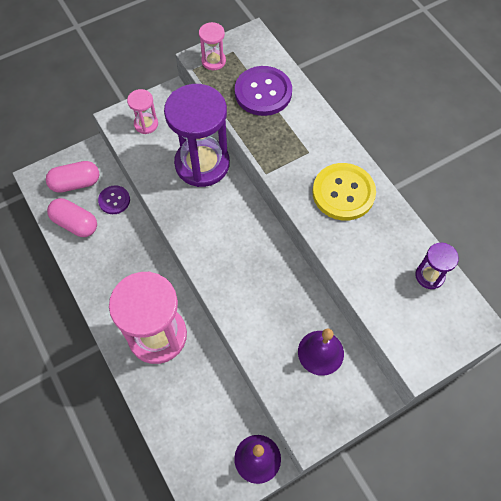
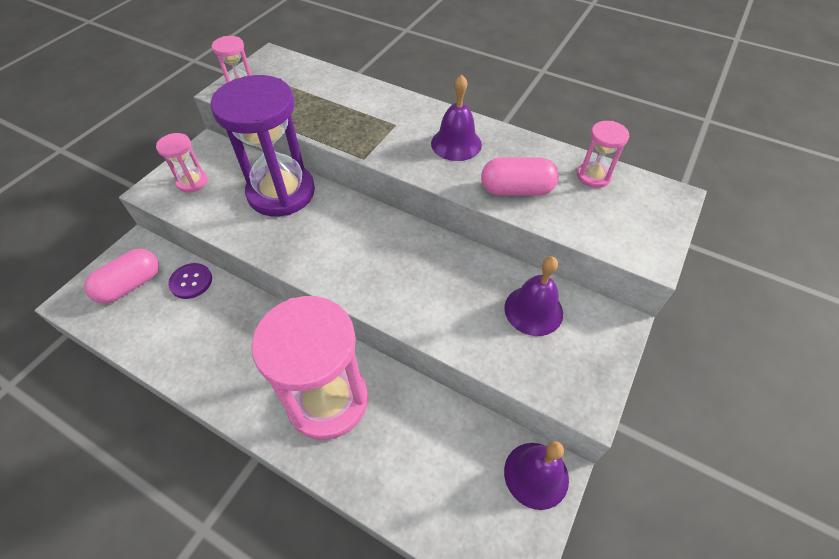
camera: 30 degrees left, 10 degrees down
pink capsule [47,198,97,237] -> pink capsule moved to [481,157,559,196]
purple button [235,66,292,116] -> none
yellow button [312,163,376,221] -> purple bell [431,74,482,161]
purple hourglass [415,243,459,289] -> pink hourglass [577,121,629,188]

